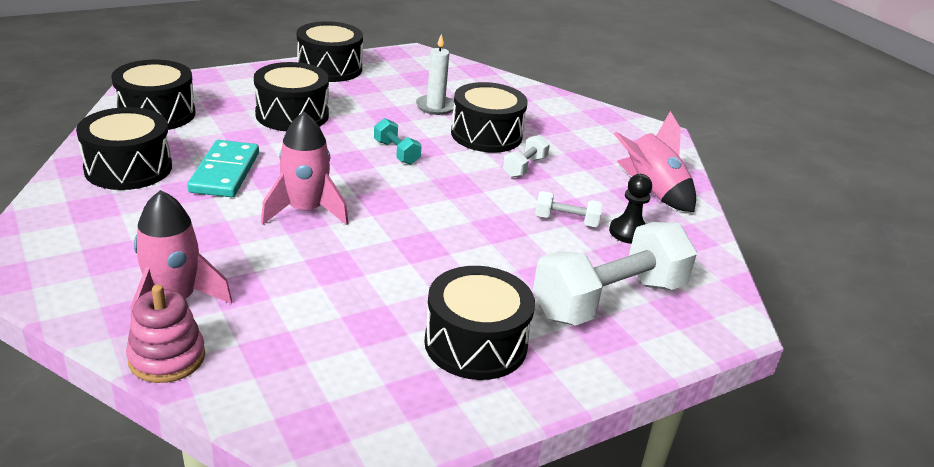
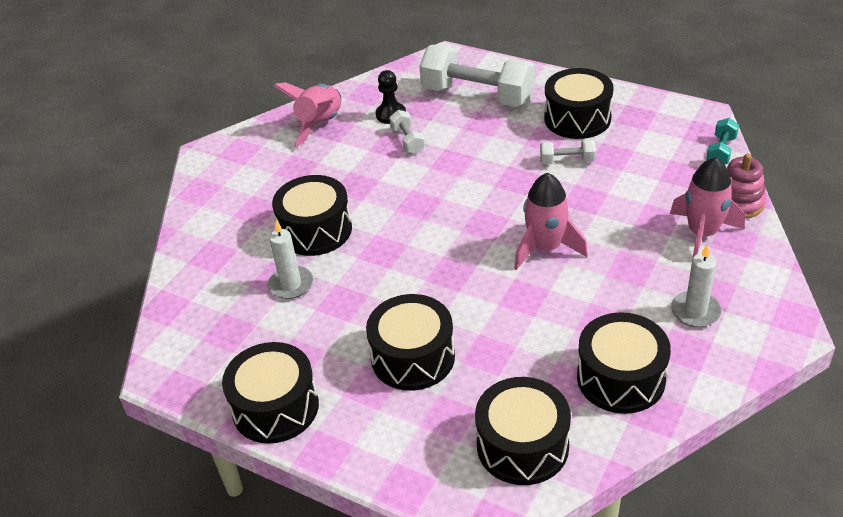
camera: 115 degrees left, 10 degrees up
turquoise domino [187,140,259,197] -> none
turquoise dumbbell [374,118,422,165] -> turquoise dumbbell moved to [706,118,739,164]
white dumbbell [502,135,550,178] -> white dumbbell moved to [540,139,596,164]
none -> white candle [671,244,722,327]

